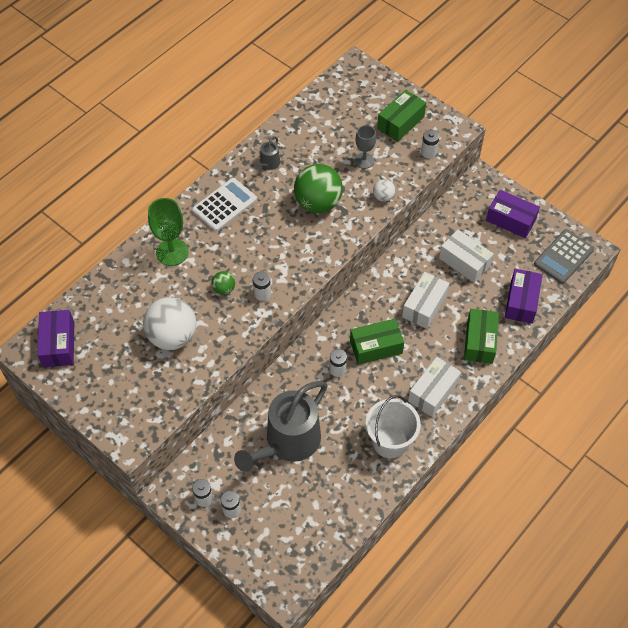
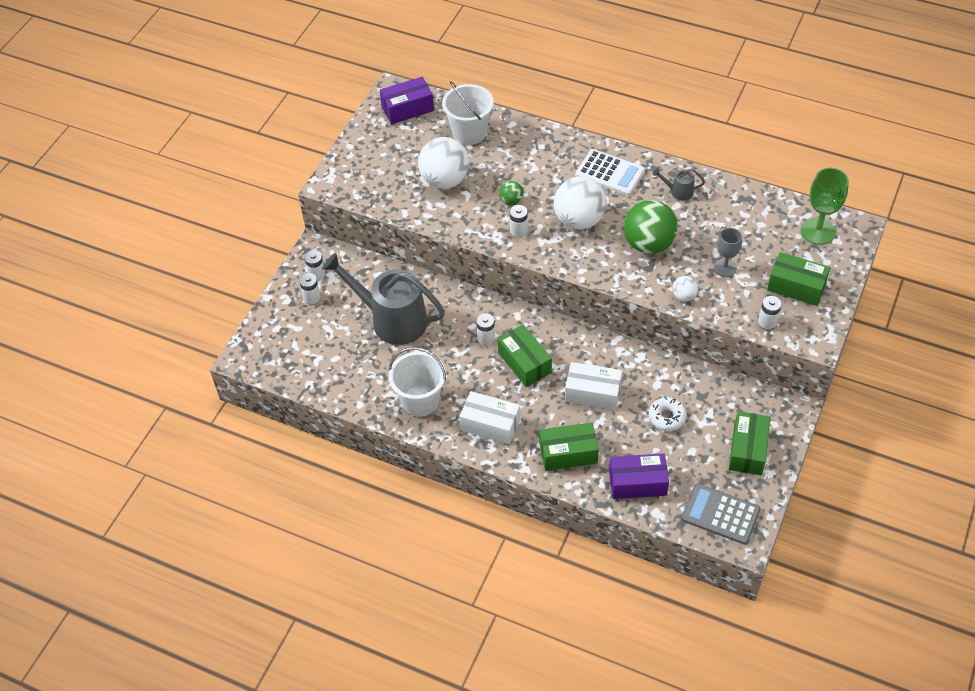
camera: 75 degrees right, 5 degrees down
green goblet [148,198,189,266] -> green goblet moved to [801,168,849,245]
white box [439,230,494,283] -> white donut [649,397,687,431]
purple box [486,190,540,238] -> green box [729,411,770,475]
none -> white bucket [442,81,494,145]
none -> white ball [554,176,607,230]

